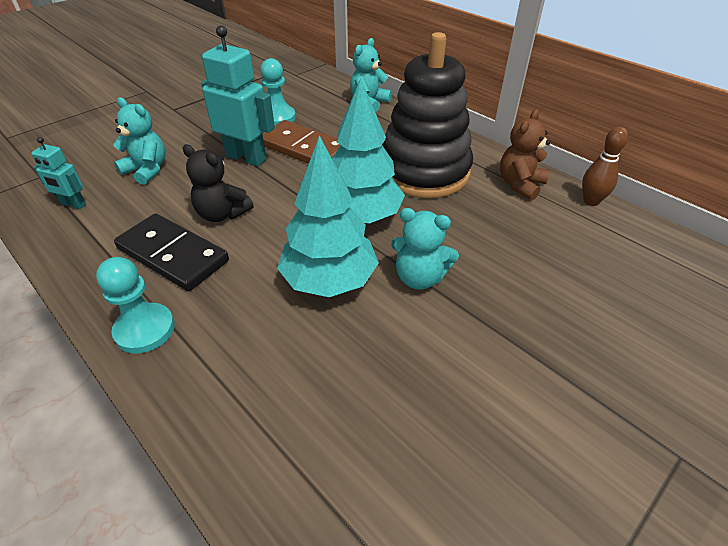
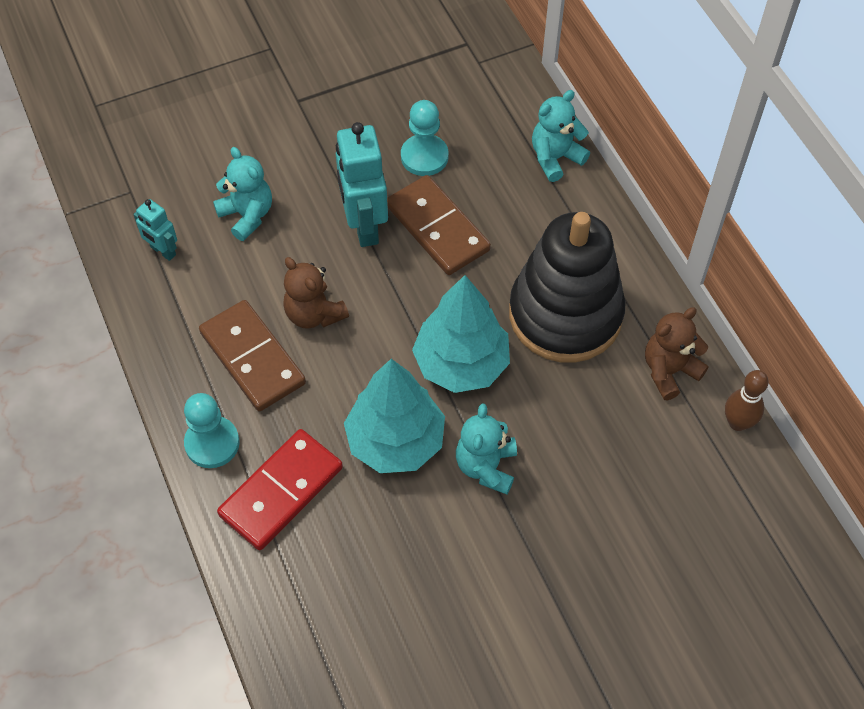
camera: 20 degrees right, 15 degrees up
black domino [114,213,229,291] -> brown domino [199,300,306,412]
black teddy bear [183,144,253,222] -> brown teddy bear [283,257,349,329]
turquoise robot [201,25,275,166] -> turquoise robot turned 150 degrees counterclockwise [336,122,388,247]
turquoise teddy bear [391,208,459,290] -> turquoise teddy bear turned 60 degrees clockwise [456,403,517,495]
none -> red domino [217,429,343,550]

